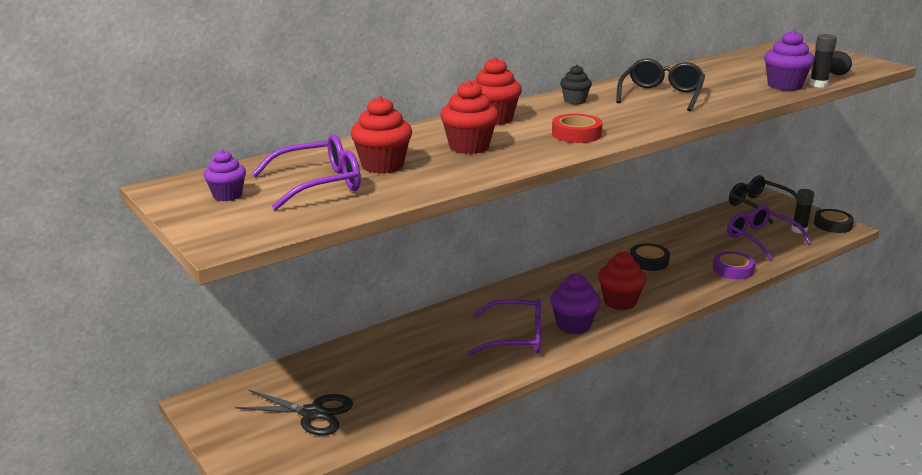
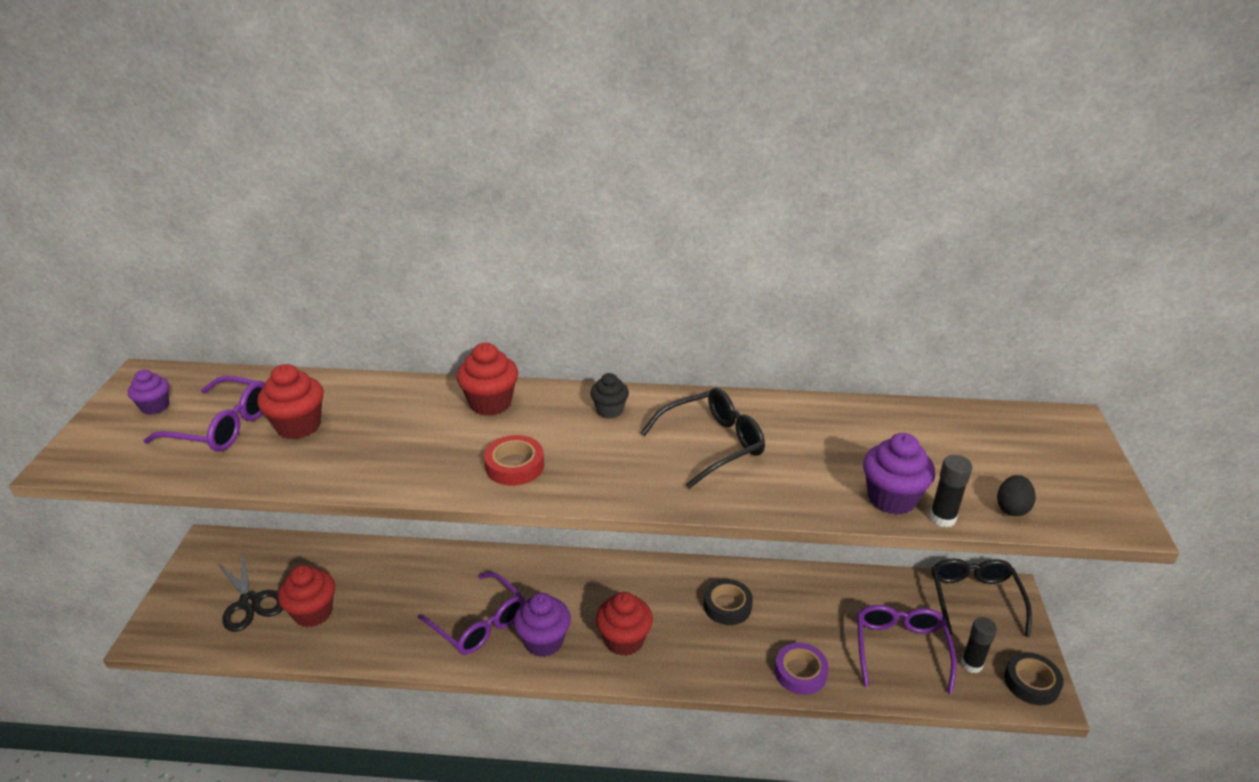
camera: 40 degrees right, 10 degrees up
red cupcake [440,80,499,154] -> red cupcake moved to [278,565,335,627]

